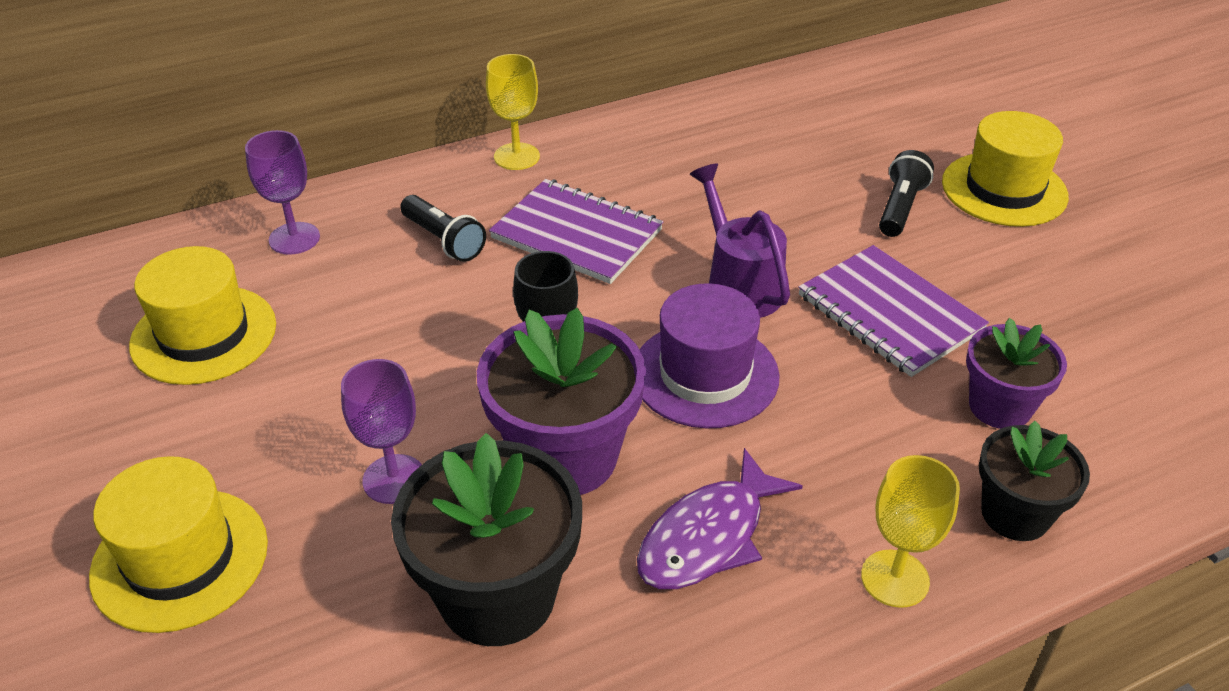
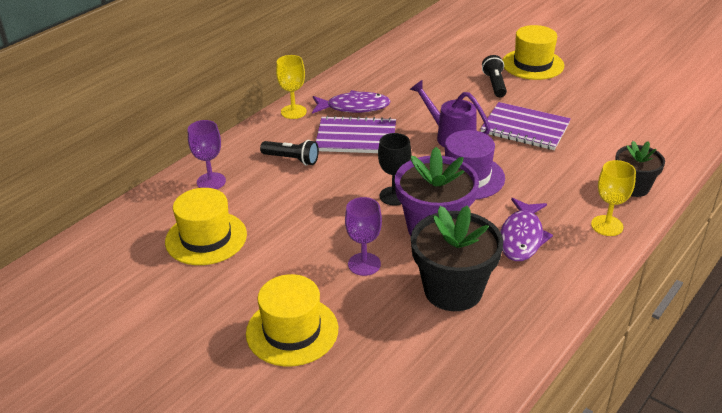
camera: 25 degrees left, 5 degrees down
purple flower pot [966,318,1067,429] -> none
none -> purple fish [312,90,391,114]

